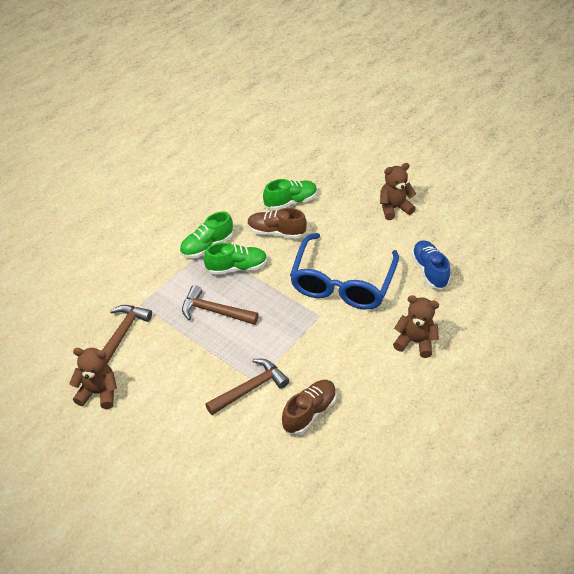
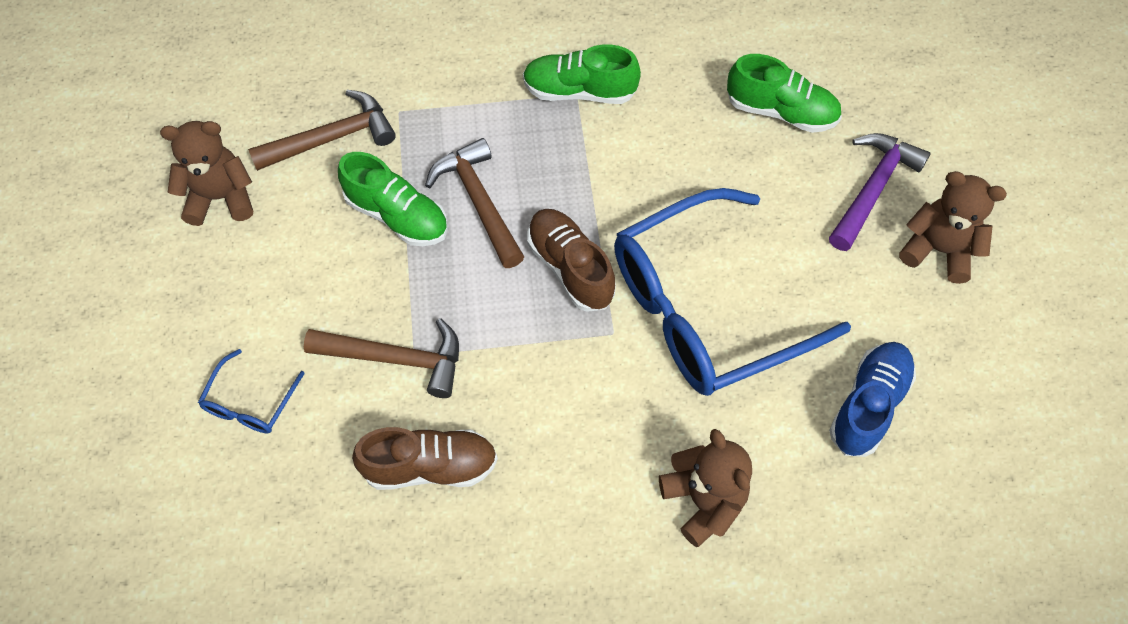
camera: 45 degrees right, 15 degrees up
brown teddy bear [69,348,117,409] -> brown teddy bear turned 60 degrees counterclockwise [160,121,253,226]
green shoe [204,242,267,275] -> green shoe moved to [338,152,448,246]
brown shoe [247,208,307,239] -> brown shoe moved to [527,209,616,312]
none -> blue glasses [198,349,305,434]
none -> purple hammer [829,133,931,251]

